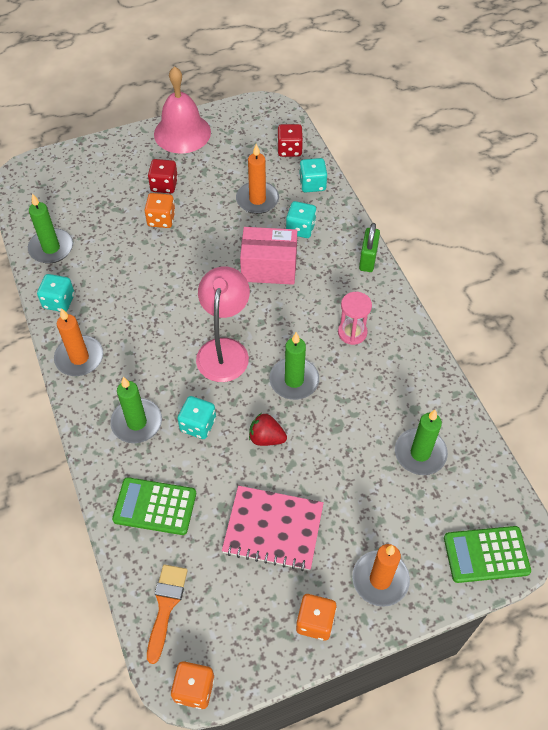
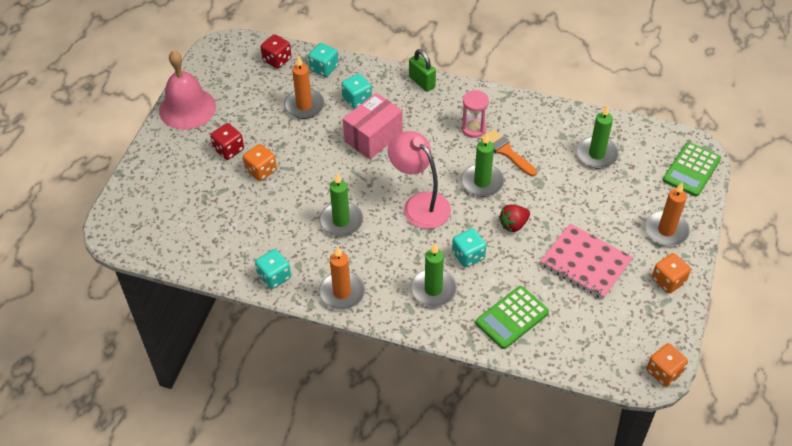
camera: 50 degrees left, 5 degrees down
green candle [28,194,73,264] -> green candle moved to [319,173,363,237]
orange brush [147,564,188,664] -> orange brush moved to [480,129,537,176]
pink notebook [222,486,324,571] -> pink notebook turned 75 degrees clockwise [540,224,633,299]

